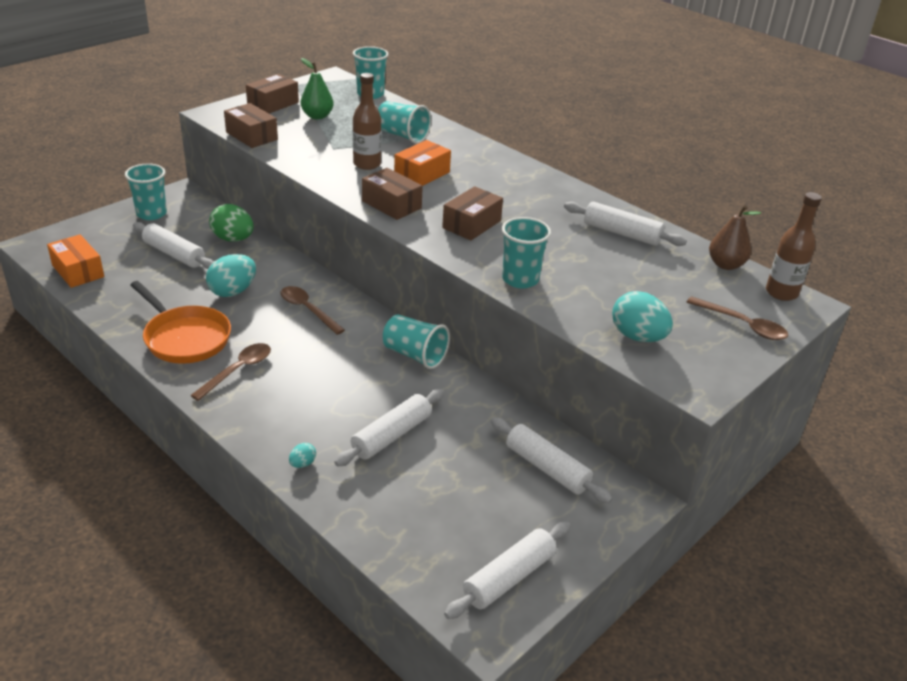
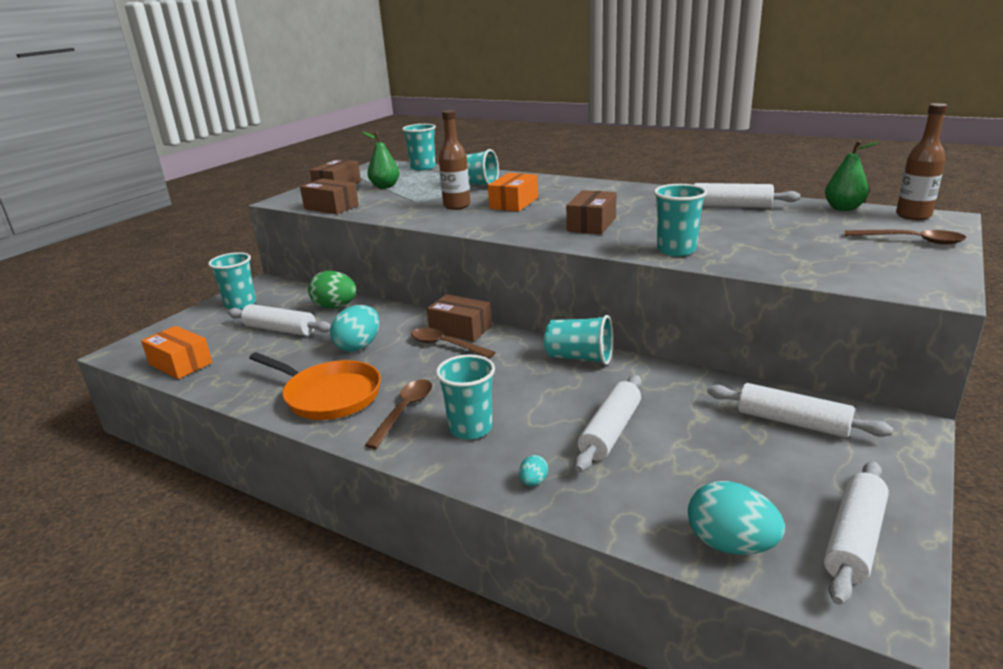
camera: 10 degrees left, 10 degrees down
brown box [362,168,423,220] -> brown box moved to [427,294,492,341]
turquoise egg [612,291,673,342] -> turquoise egg moved to [688,481,785,555]
brown pear [709,205,761,270] -> green pear [825,141,879,211]
none -> turquoise cup [436,354,495,439]

